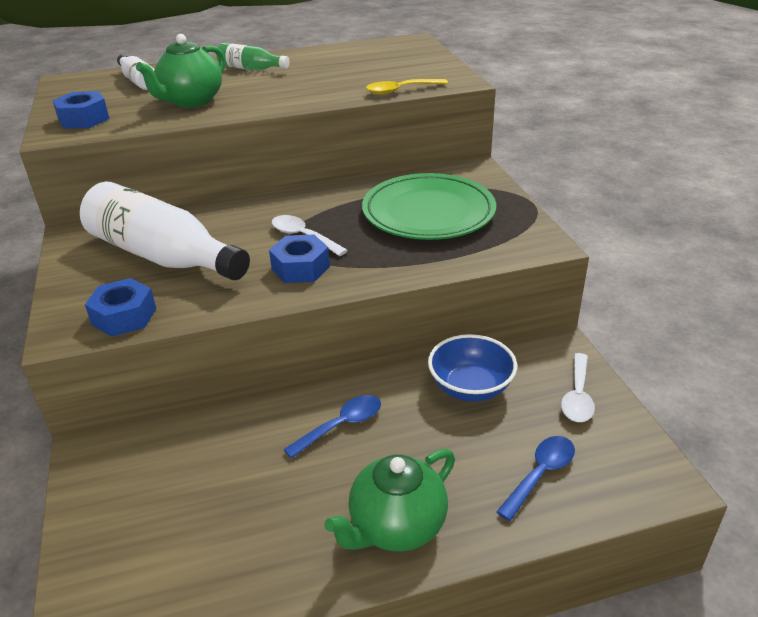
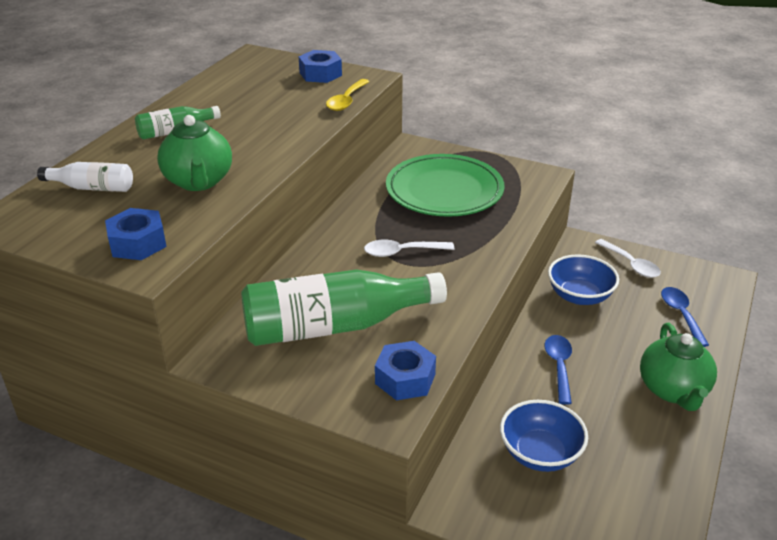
camera: 50 degrees left, 0 degrees up
white bottle [80,182,250,280] -> green bottle [241,269,447,346]
blue nut [269,234,330,283] -> blue nut moved to [299,50,342,83]
none -> blue bowl [500,400,588,472]

